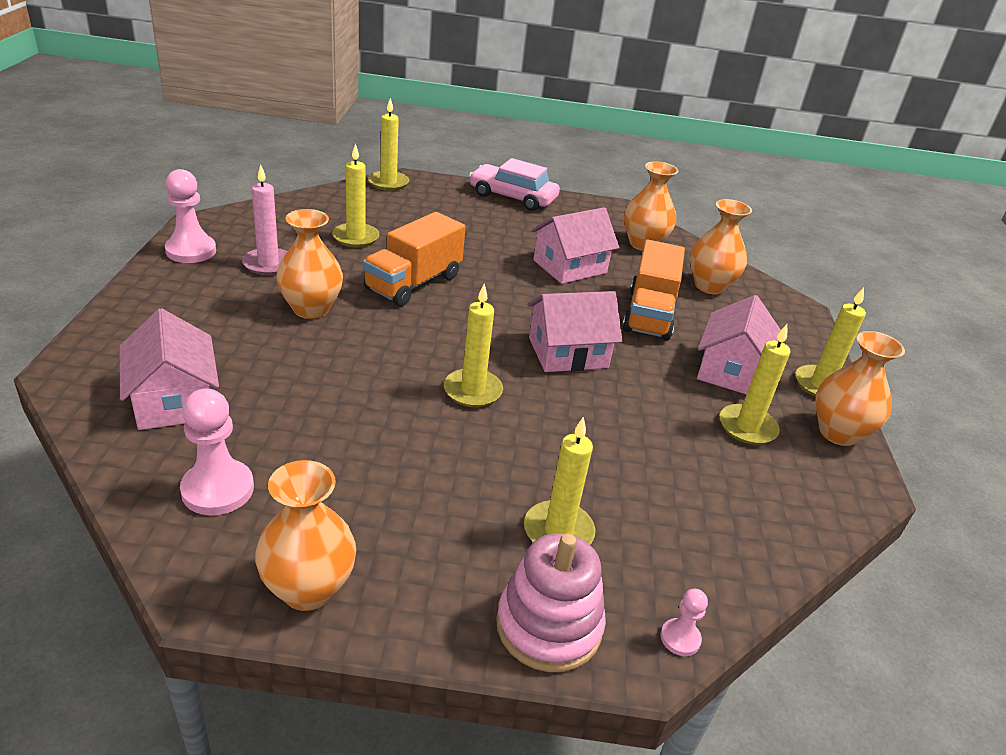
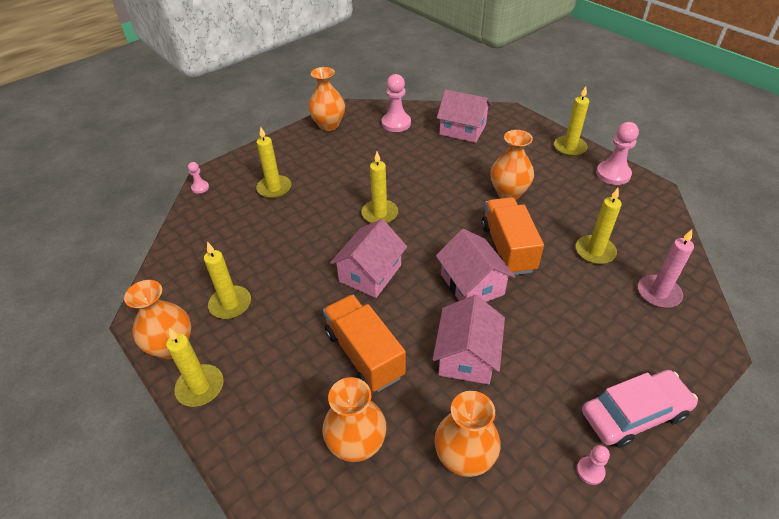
camera: 140 degrees right, 10 degrees up
pink candle [242,165,287,275] -> pink candle moved to [638,229,694,308]
yellow candle [368,98,409,191] -> yellow candle moved to [554,86,589,156]
pink stacking toy [496,533,606,672] -> none
pink house [697,295,781,395] -> pink house moved to [436,229,515,302]
none -> pink pawn [577,445,610,485]

